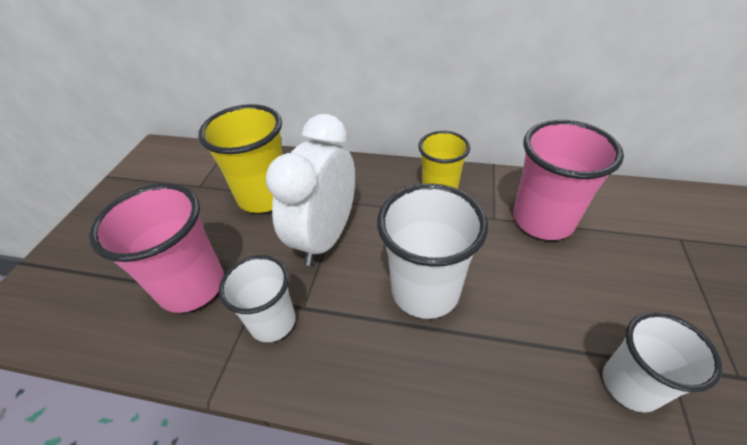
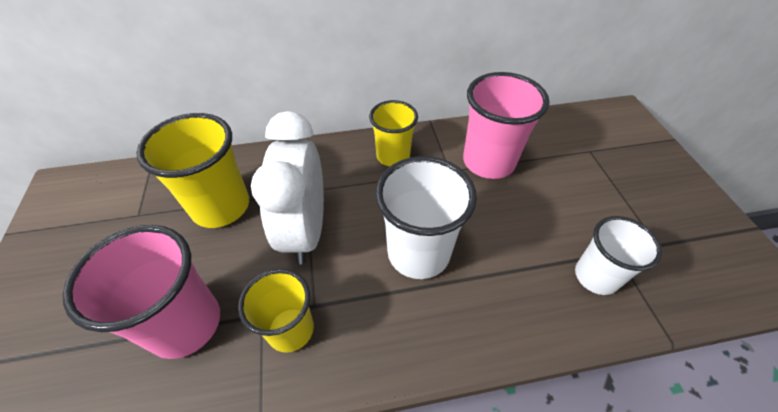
camera: 25 degrees left, 5 degrees up
white cup [219,255,295,342] -> yellow cup [238,269,314,353]

